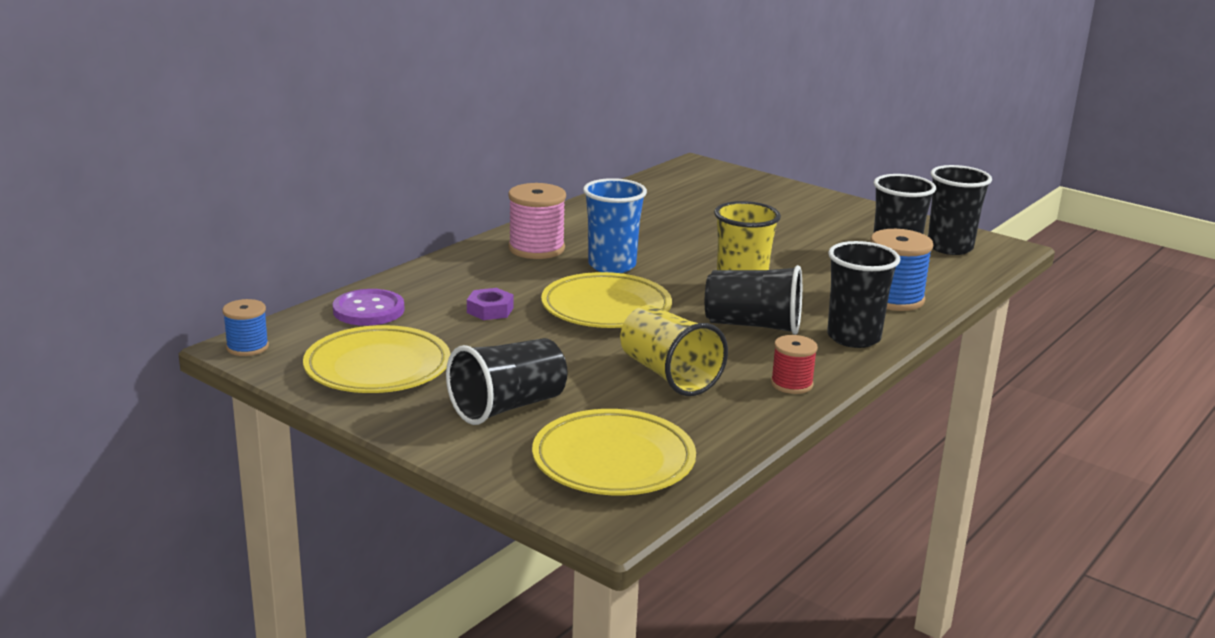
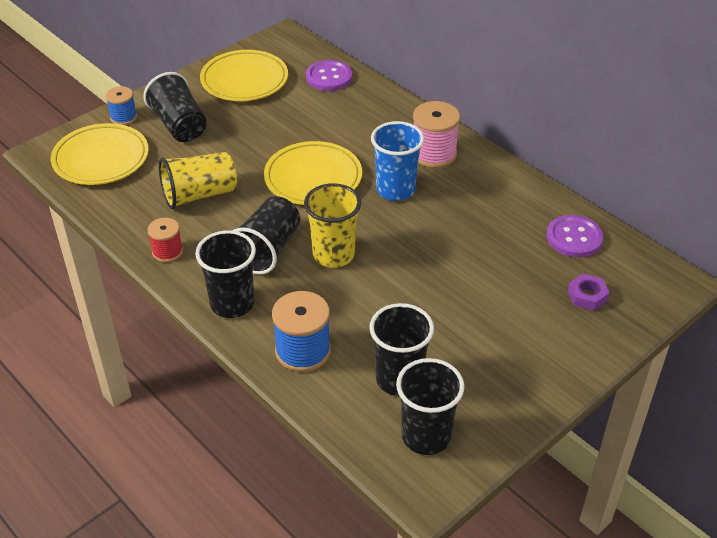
camera: 100 degrees right, 20 degrees up
blue spool [222,299,269,356] -> blue spool moved to [106,86,137,125]
purple nut [467,288,514,320] -> purple nut moved to [568,274,610,311]
none -> purple button [547,215,604,258]

